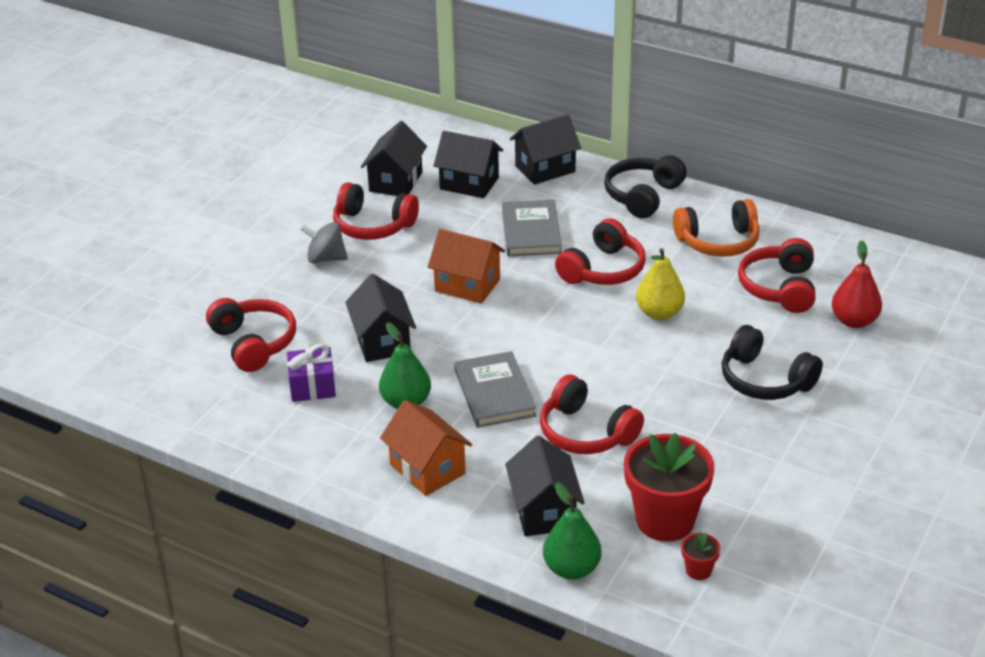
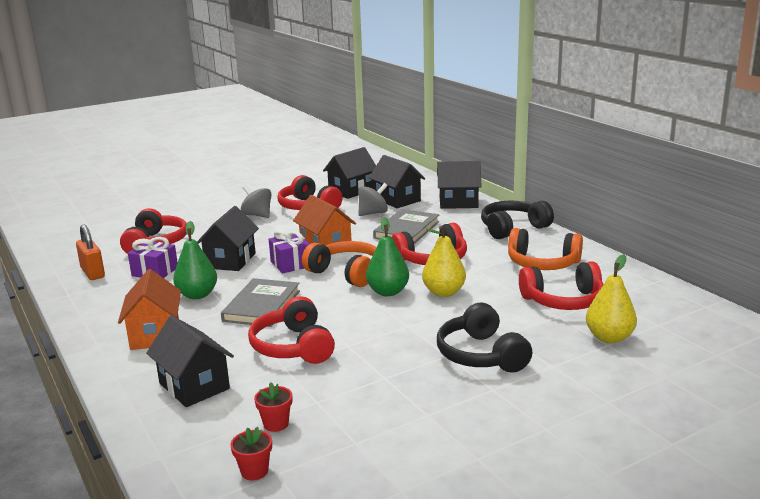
camera: 30 degrees right, 15 degrees down
black house [505,436,585,536] -> black house turned 60 degrees counterclockwise [146,316,234,407]
green pear [543,482,602,580] -> green pear moved to [366,217,409,296]
red flower pot [624,433,714,542] -> red flower pot [254,382,292,432], size x0.42
red headphones [738,238,816,313] -> red headphones turned 135 degrees counterclockwise [519,261,604,310]
red pear [832,240,882,328] -> yellow pear [586,254,637,343]
none -> orange padlock [76,224,105,280]
none -> purple gift [269,229,310,273]
none -> orange headphones [302,241,377,287]
none -> grey spinning top [358,183,388,216]

